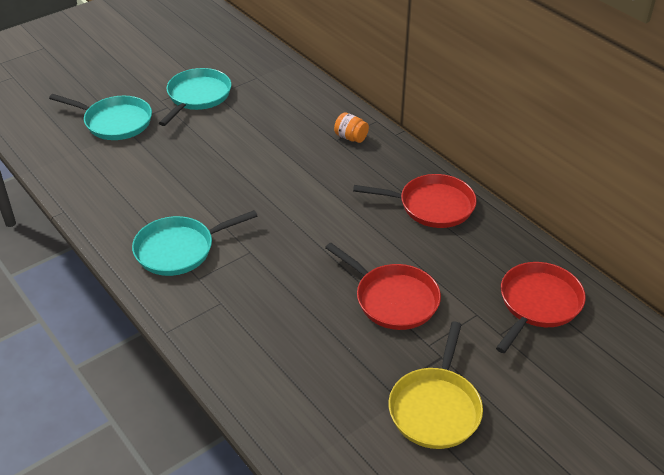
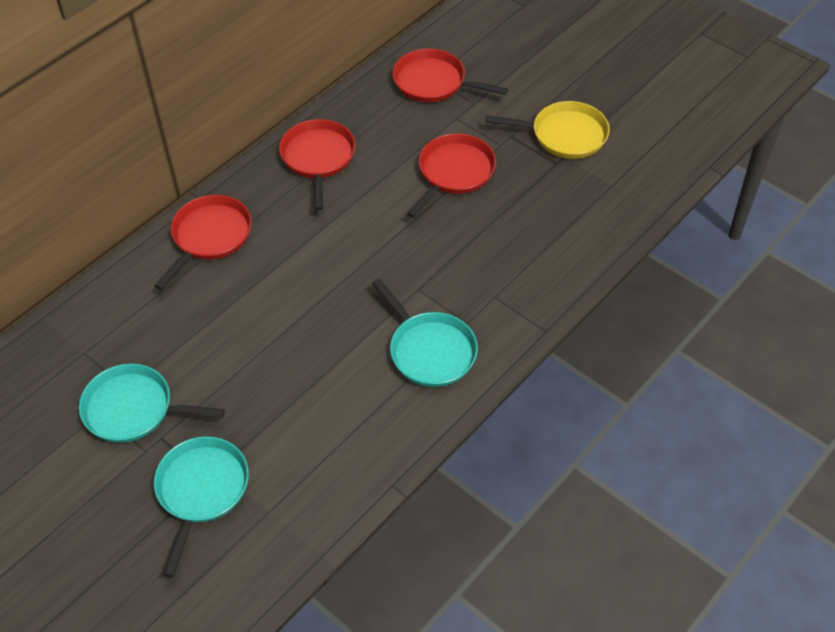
camera: 100 degrees left, 10 degrees up
orange jar [334,112,369,143] -> red pan [154,195,252,290]

